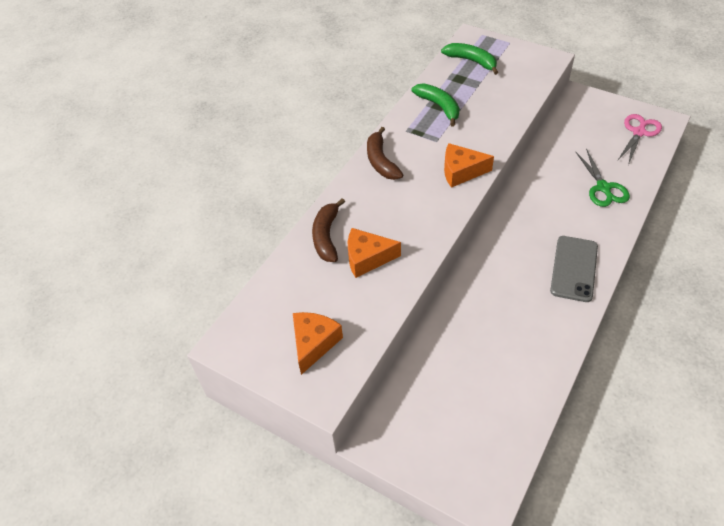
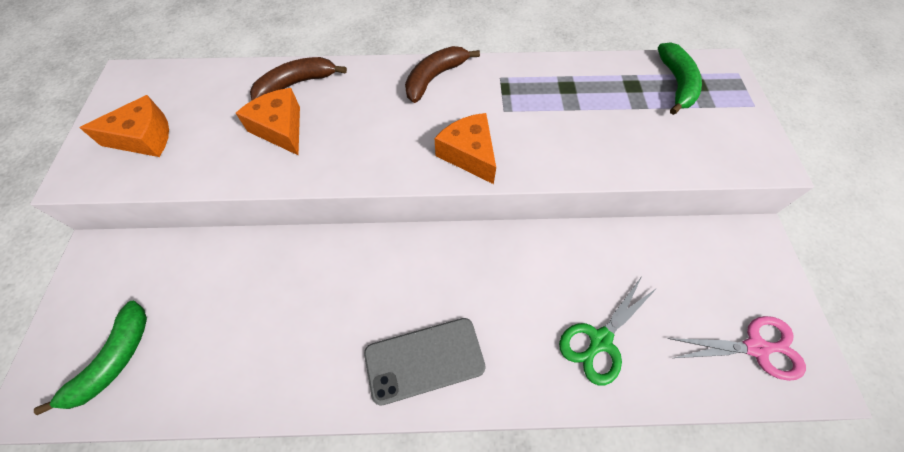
camera: 55 degrees right, 10 degrees up
green banana [411,83,460,127] -> green banana moved to [34,301,147,415]

